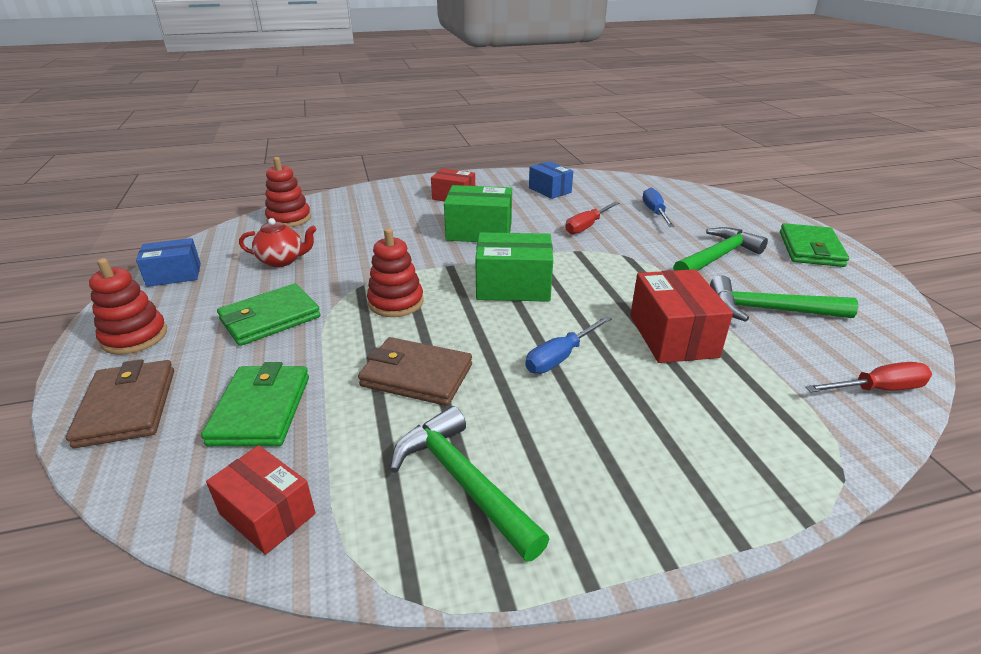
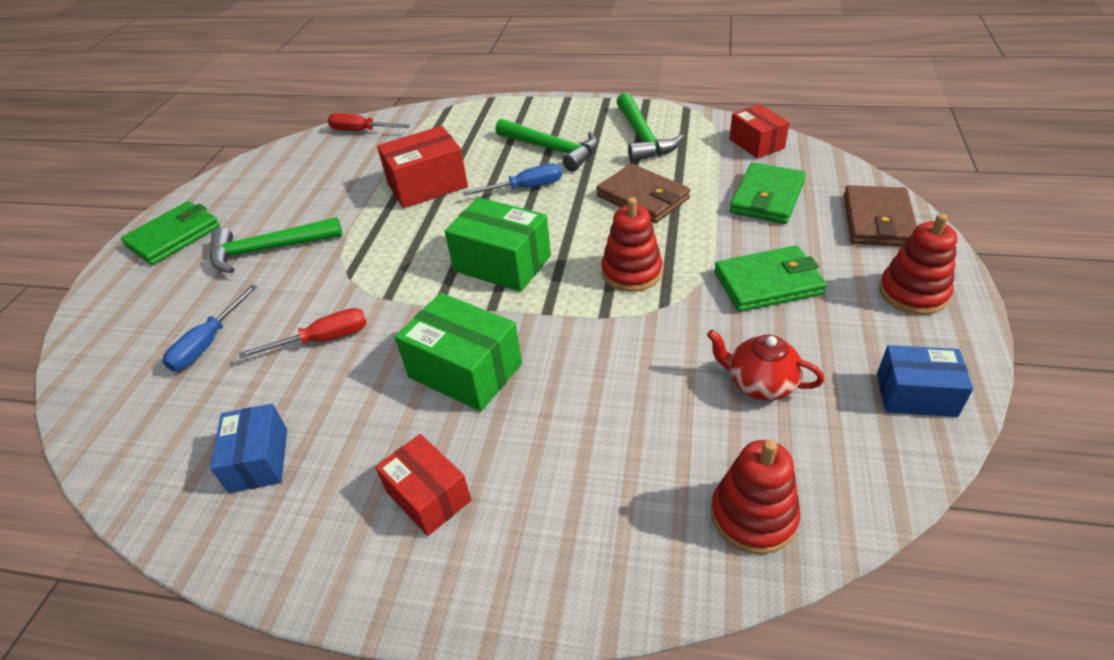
camera: 150 degrees left, 10 degrees up
red box [630,269,733,363] -> red box turned 45 degrees clockwise [377,126,468,208]
green hammer [710,275,858,322] -> green hammer moved to [495,118,599,172]

